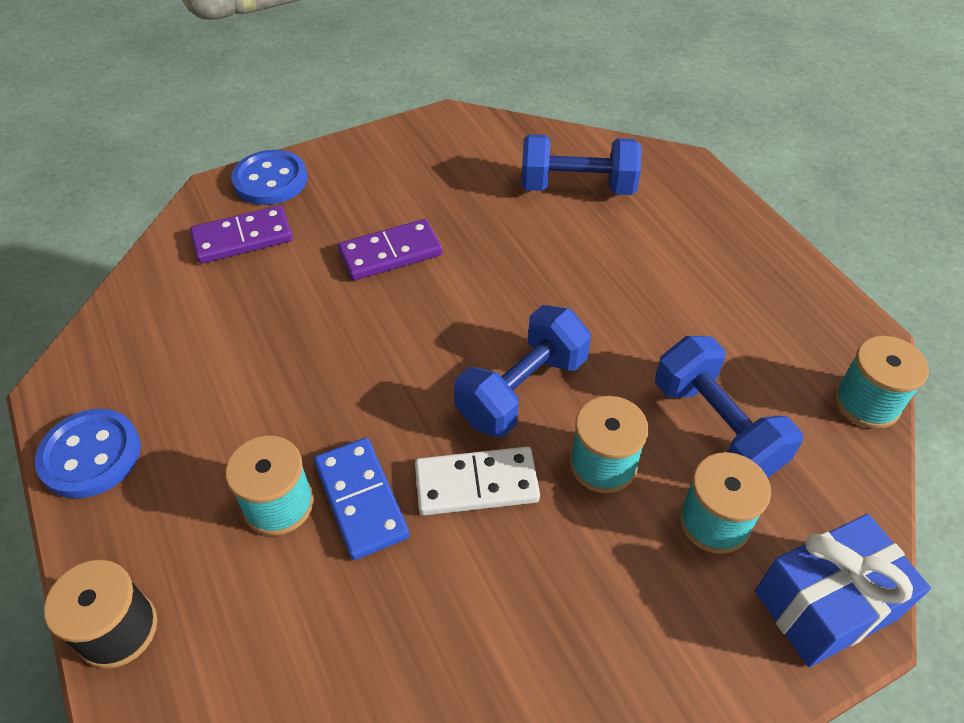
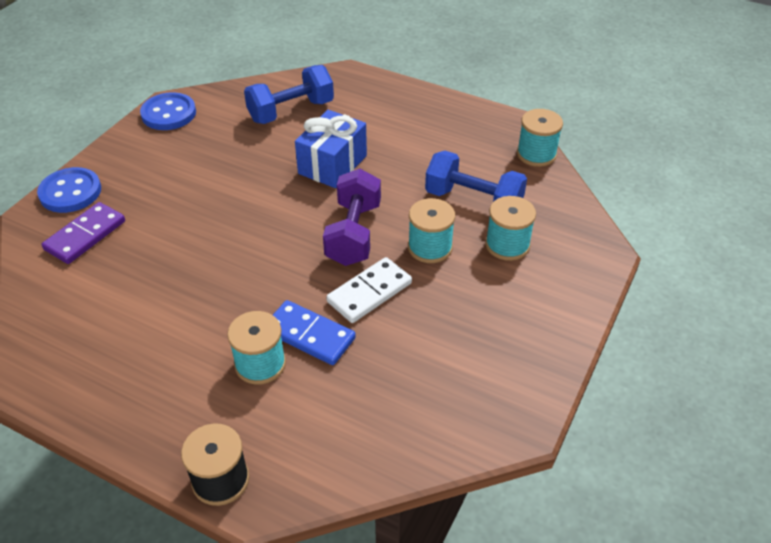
camera: 35 degrees left, 5 degrees down
blue button [35,409,141,498] -> blue button moved to [140,92,196,130]
purple domino [338,219,443,281] -> none
blue dumbbell [454,305,591,437] -> purple dumbbell [323,168,381,266]
blue gift [755,514,931,667] -> blue gift moved to [295,110,367,188]

